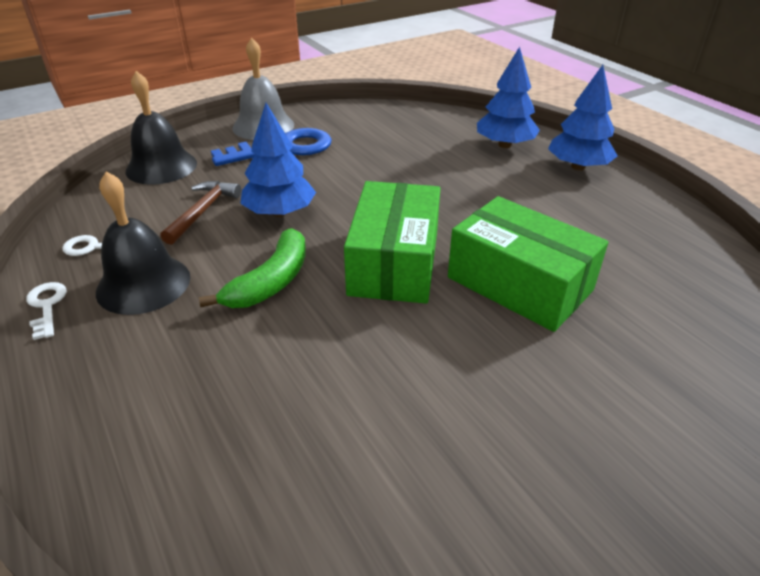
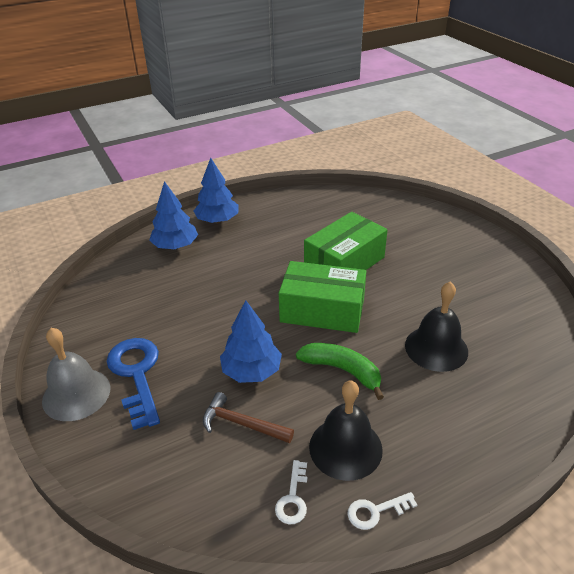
camera: 85 degrees left, 0 degrees up
black bell [126,71,197,185] -> black bell moved to [405,281,468,372]

